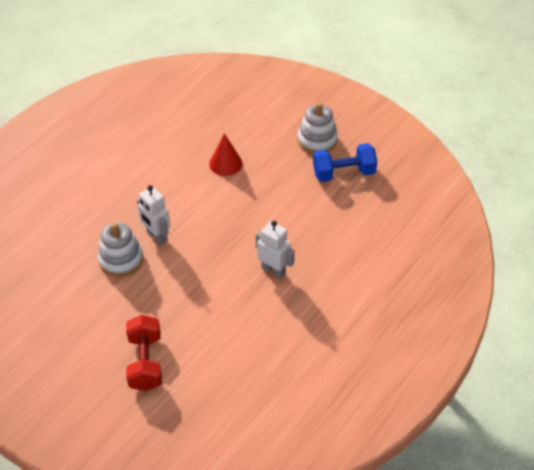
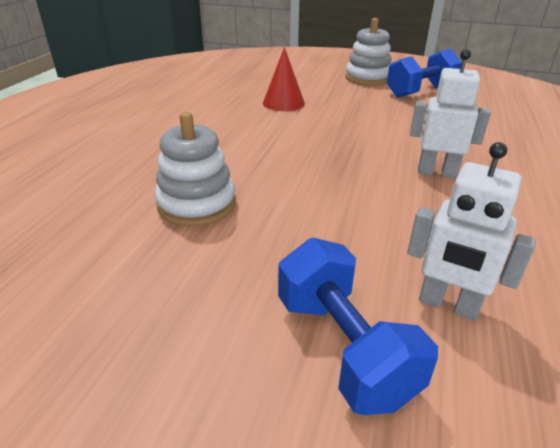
camera: 20 degrees left, 15 degrees down
red dumbbell [126,315,162,391] -> blue dumbbell [278,238,438,415]
white robot [137,185,170,245] -> white robot moved to [407,142,536,321]

